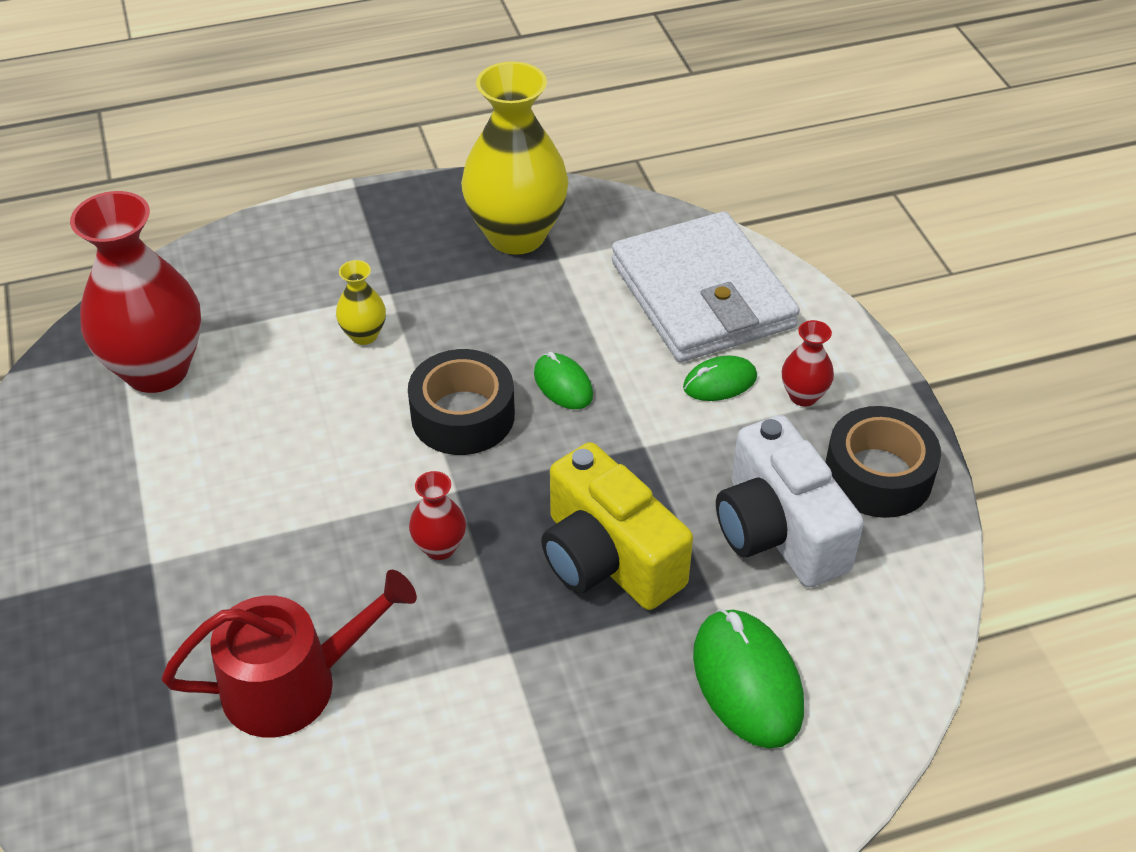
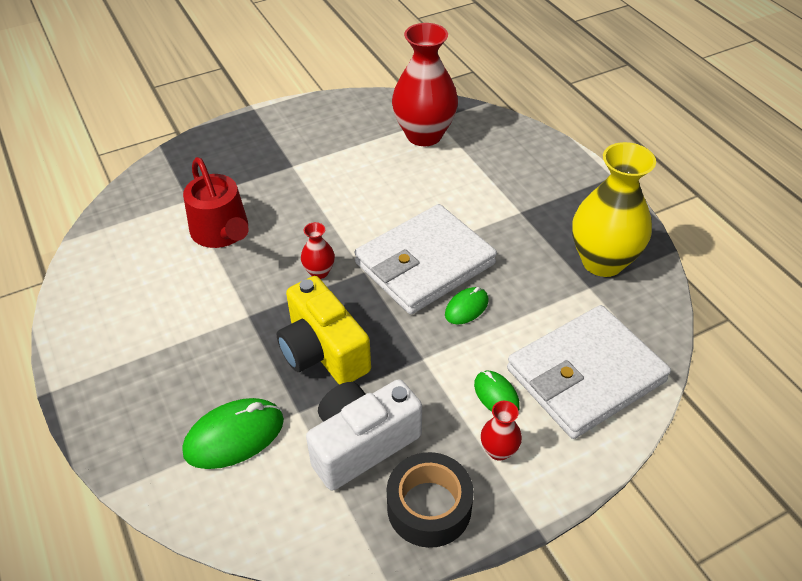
camera: 80 degrees right, 0 degrees up
yellow vase [336,260,386,345] -> none
black tape [408,349,515,455] -> white wallet [354,204,497,314]
yellow camera [541,442,693,610] -> yellow camera turned 75 degrees counterclockwise [277,276,371,385]

